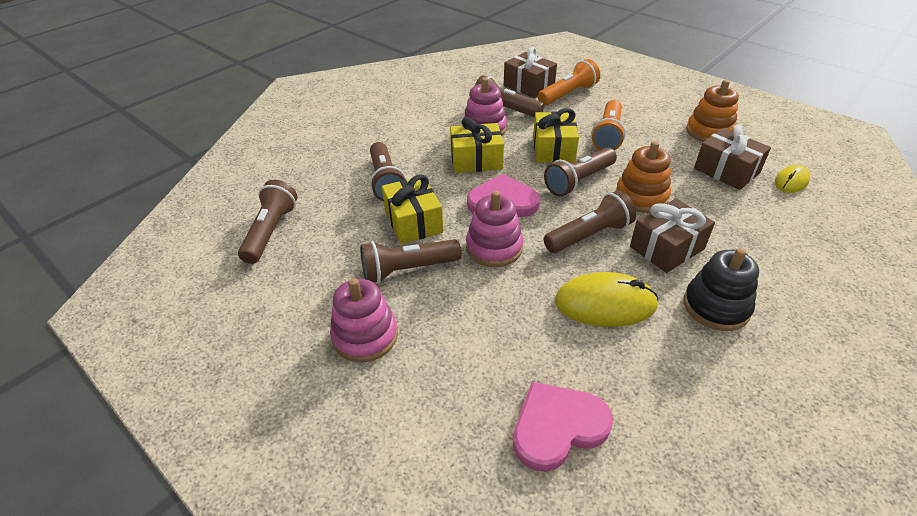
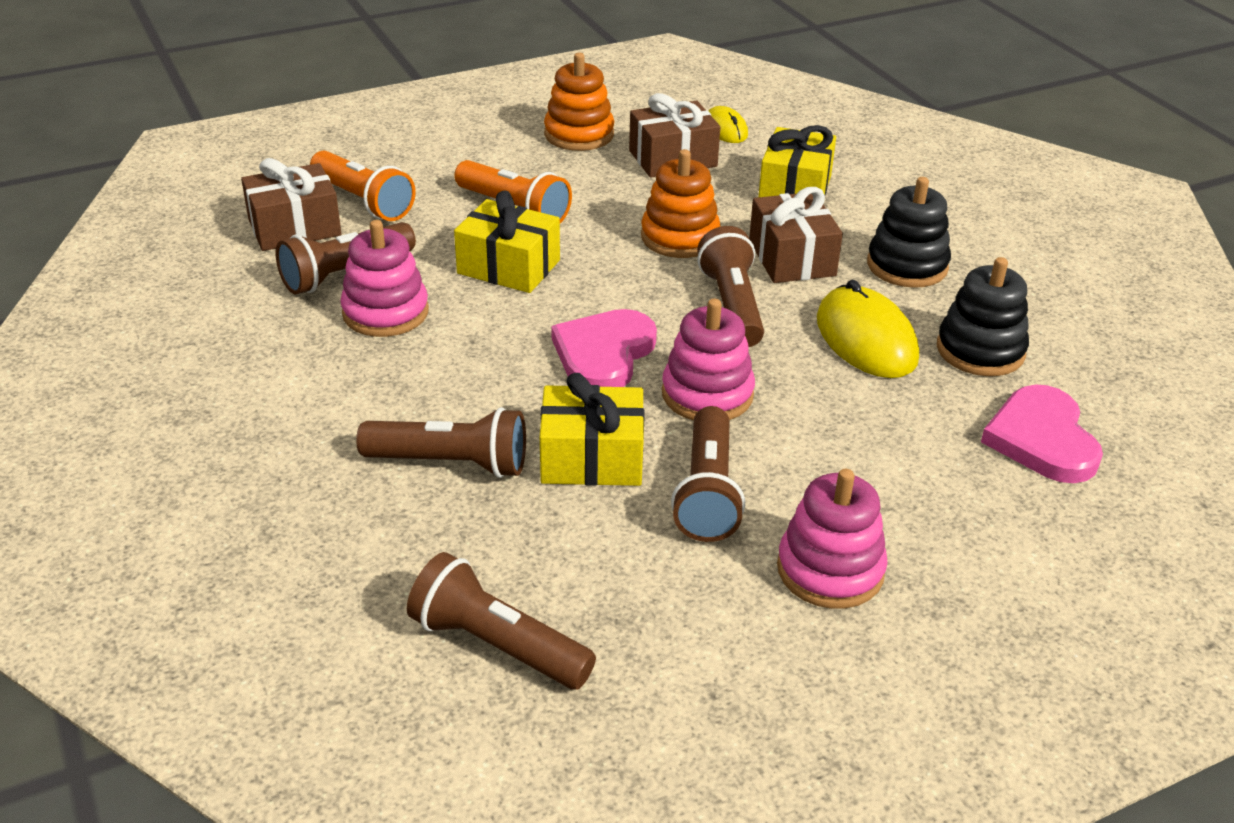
camera: 70 degrees left, 5 degrees down
yellow gift [450,117,504,173] -> yellow gift moved to [758,125,836,197]
orange flashlight [538,59,600,105] -> orange flashlight turned 150 degrees clockwise [310,151,416,221]
brown flashlight [544,148,617,197] -> none
yellow mouse [555,272,659,327] -> yellow mouse turned 45 degrees counterclockwise [817,280,919,378]
none -> black stacking toy [937,257,1029,376]

